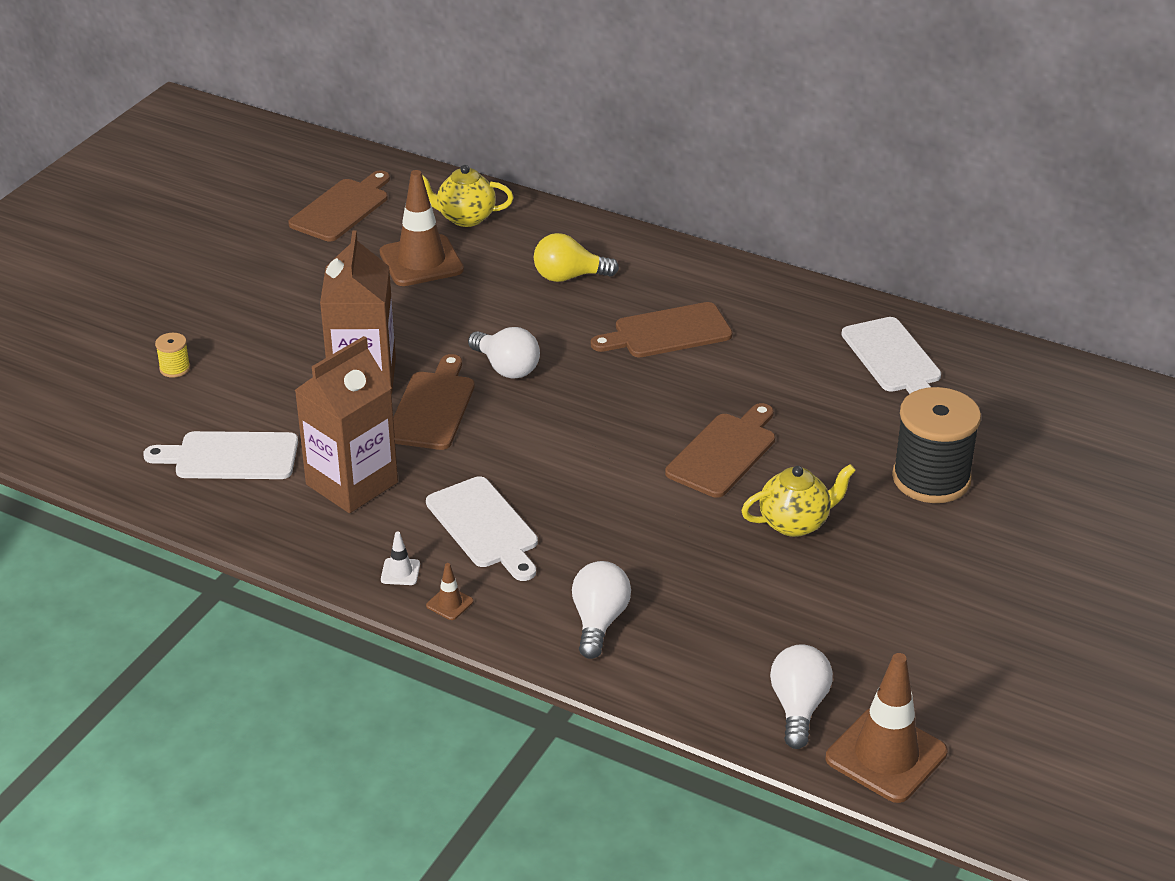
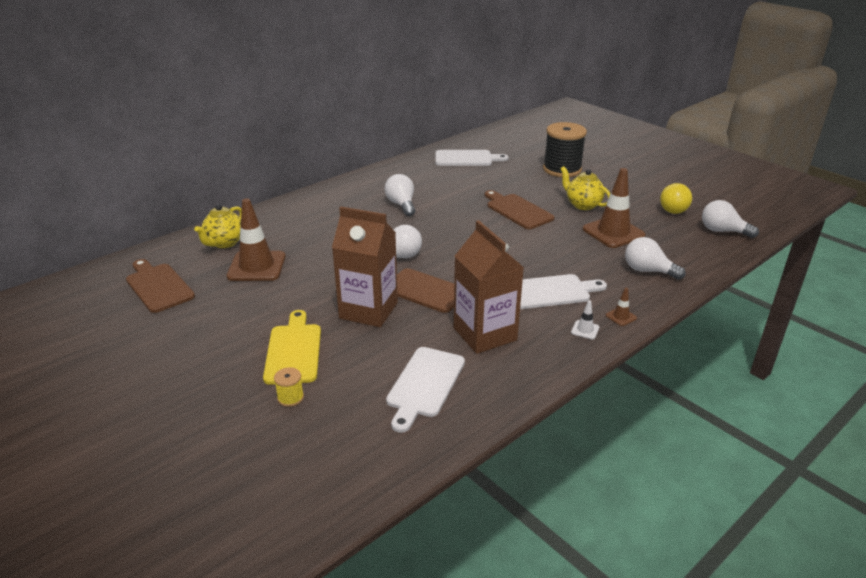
camera: 70 degrees left, 5 degrees down
yellow light bulb [534,233,619,282] -> yellow light bulb moved to [660,183,692,214]
brown cutting board [591,302,732,357] -> white light bulb [385,174,415,216]
yellow teapot [741,464,856,537] -> yellow teapot turned 45 degrees counterclockwise [560,166,610,210]
brown traffic cone [826,653,948,803] -> brown traffic cone moved to [583,168,645,248]
none -> yellow cutting board [263,310,321,385]

